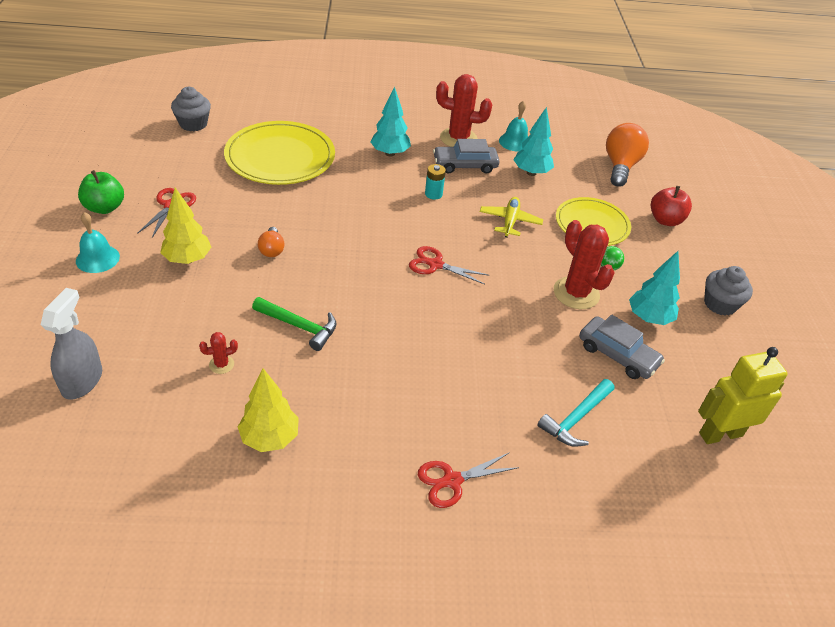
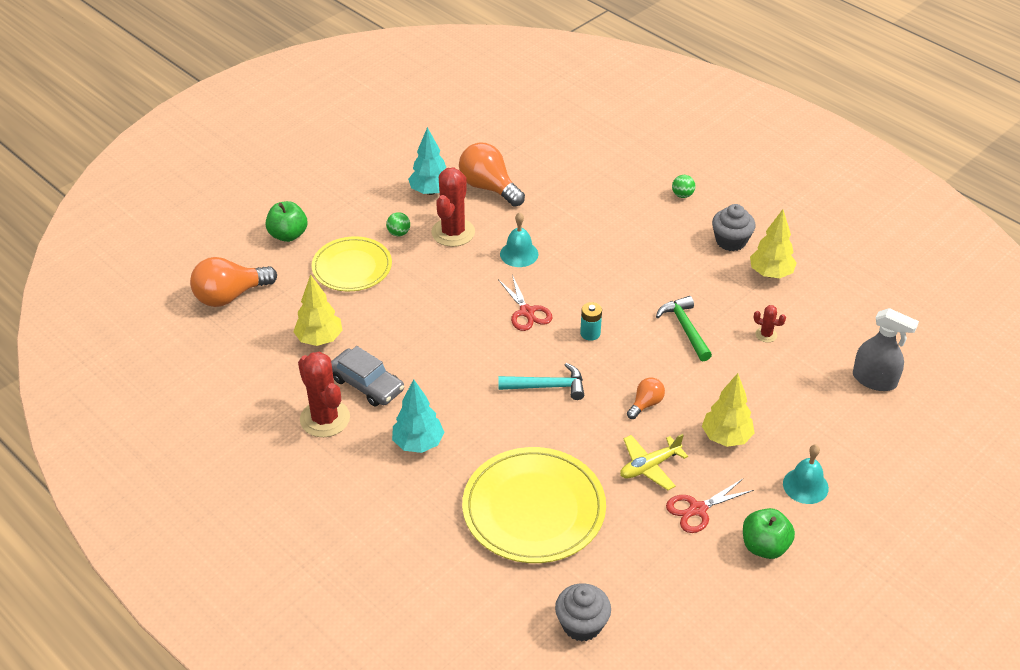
camera: 130 degrees left, 0 degrees up
grey spray bottle [41,288,102,400] -> grey spray bottle turned 120 degrees counterclockwise [853,308,919,391]
red scissors [418,452,519,508] -> green ball [672,175,695,198]
turquoise battery [425,164,446,200] -> turquoise battery moved to [580,302,602,341]
yellow plane [480,197,543,237] -> yellow plane moved to [620,434,688,490]
turquoise bell [499,101,528,152] -> turquoise bell moved to [500,212,538,267]
turquoise tree [514,107,554,176] -> yellow tree [293,274,343,346]
turquoise hammer [537,379,614,447] -> turquoise hammer moved to [498,363,584,400]
grey car [579,314,665,379] -> orange light bulb [459,142,525,207]
red apple [651,186,692,226] -> green apple [266,201,307,242]
yellow robot [698,347,788,444] -> none
grey cupcake [704,266,753,316] -> grey cupcake moved to [712,204,755,251]

